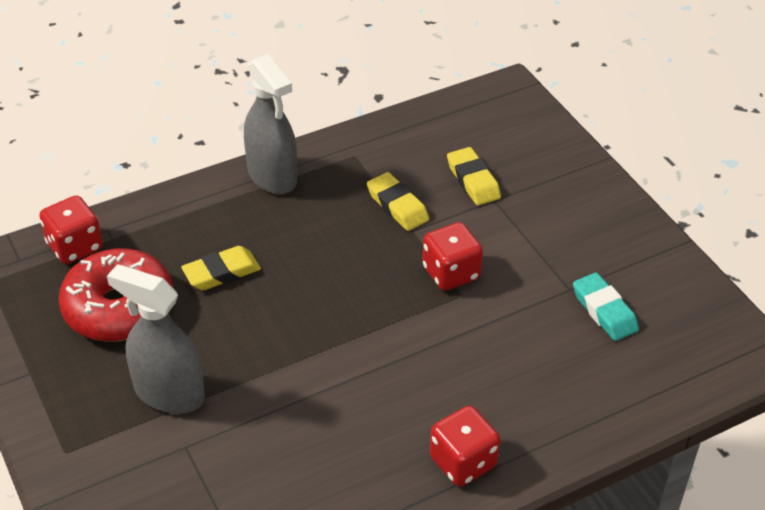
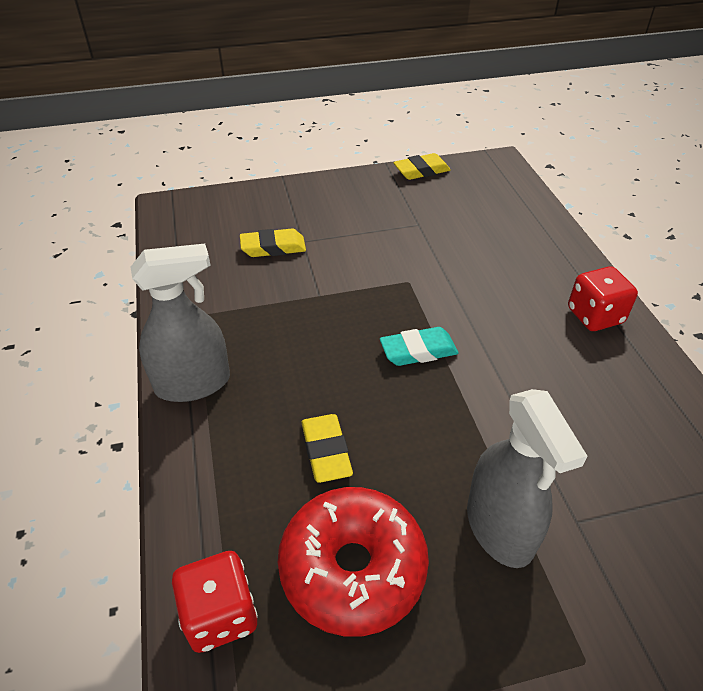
camera: 75 degrees left, 0 degrees up
grey spray bottle [107,264,205,414] -> grey spray bottle turned 60 degrees counterclockwise [467,389,587,568]
yellow eraser [367,172,429,231] -> yellow eraser moved to [393,153,450,180]
red dice [422,222,483,291] -> none
turquoise eraser [573,273,639,341] -> turquoise eraser moved to [380,327,458,366]

